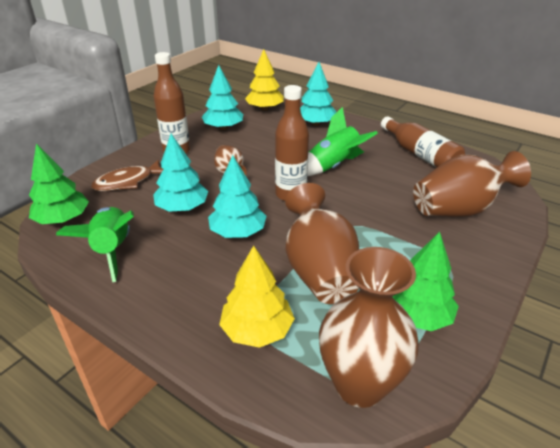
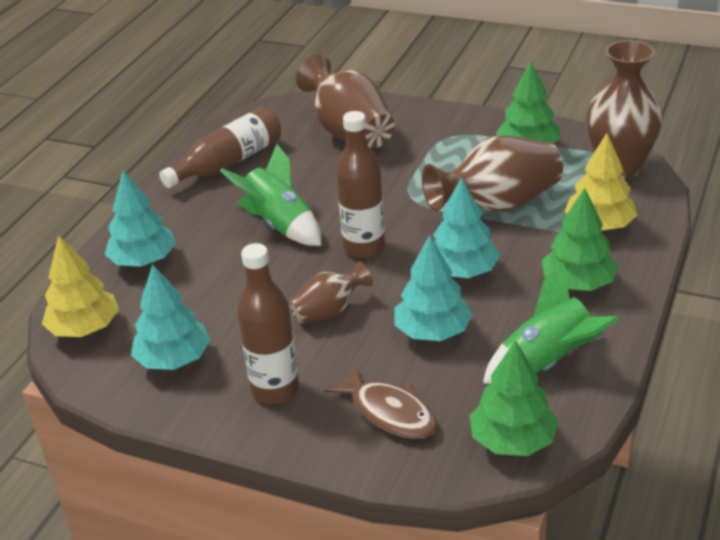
camera: 100 degrees left, 0 degrees up
none -> green tree [542,188,618,291]

